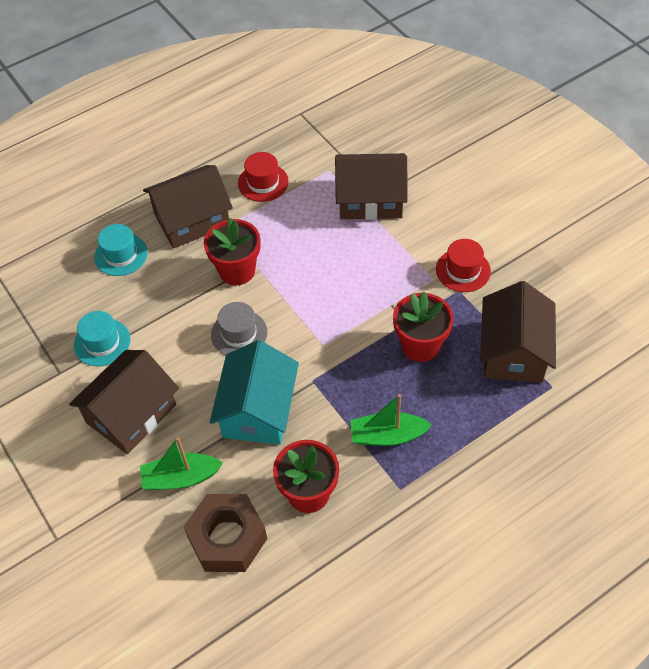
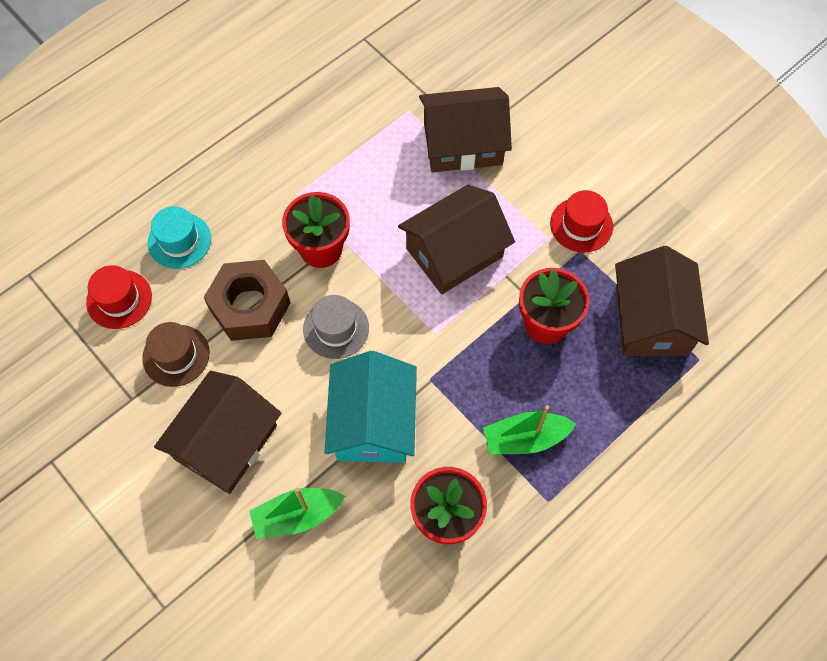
camera: 10 degrees left, 10 degrees up
turquoise hat [74,311,131,366] -> brown hat [142,322,210,387]
brown house [143,165,233,249] -> brown house moved to [398,184,515,294]
brown nut [184,494,267,572] -> brown nut moved to [204,260,290,341]
red hat [238,152,289,202] -> red hat moved to [86,265,152,329]

